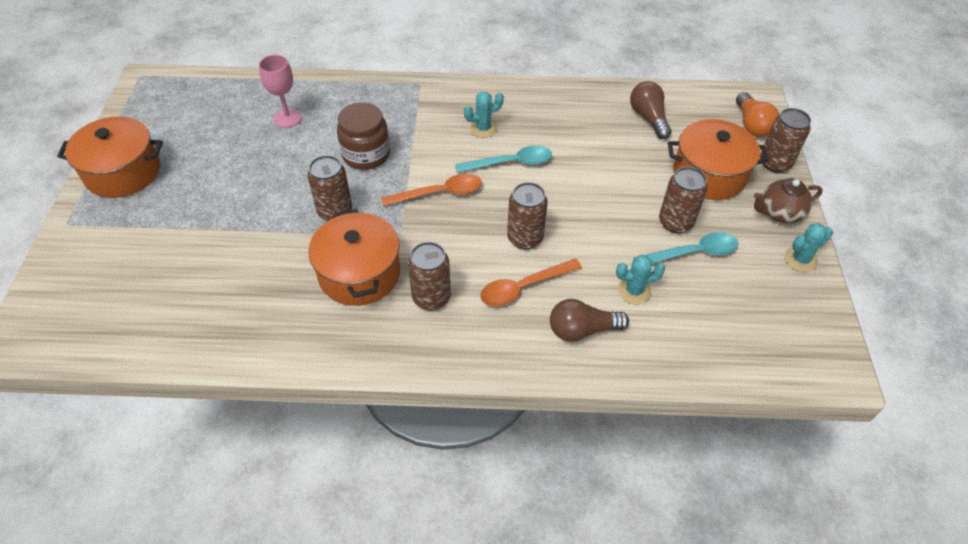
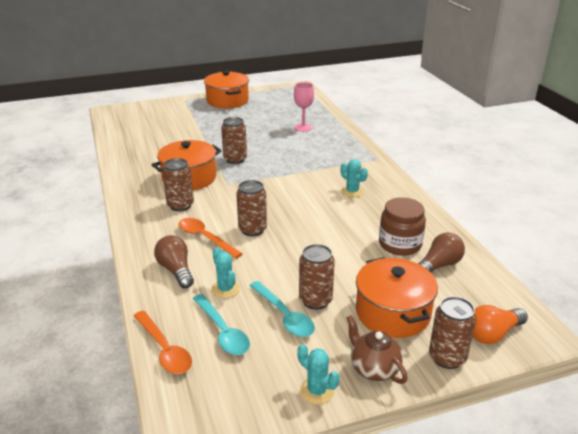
camera: 70 degrees right, 20 degrees down
brown jar [337,102,390,170] -> brown jar moved to [379,197,426,256]
orange spoon [381,174,482,206] -> orange spoon moved to [134,310,192,374]
turquoise spoon [455,145,552,173] -> turquoise spoon moved to [192,294,250,355]

